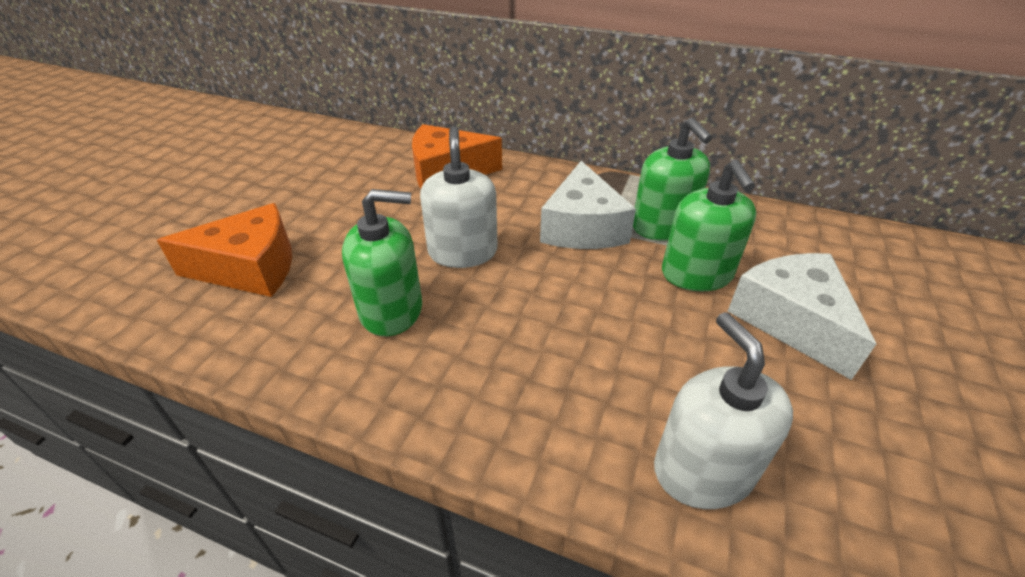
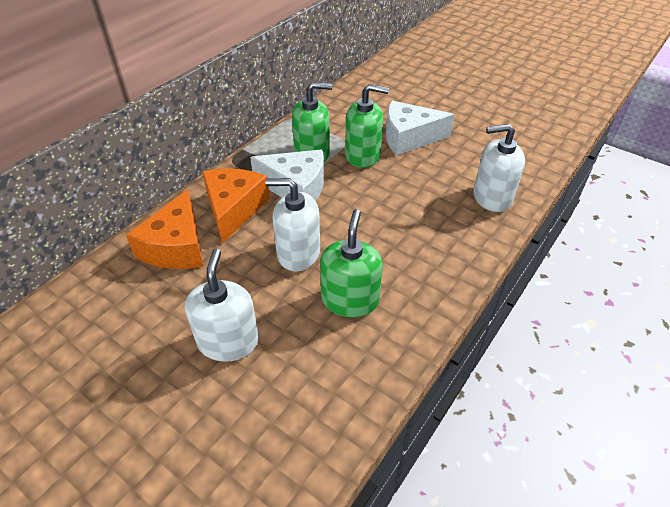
camera: 75 degrees left, 5 degrees up
orange cheese [157,203,292,297] -> orange cheese moved to [202,169,270,244]
none -> white soap dispenser [185,249,259,362]

